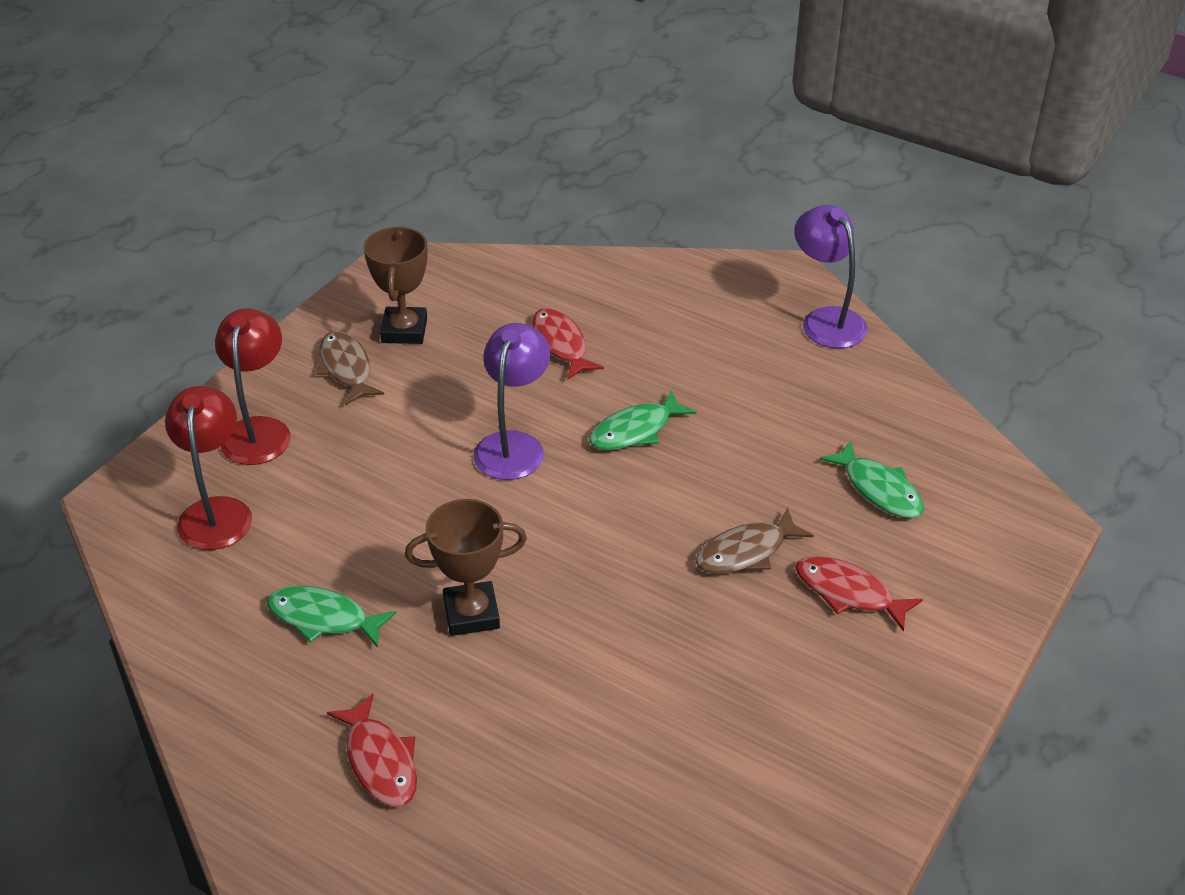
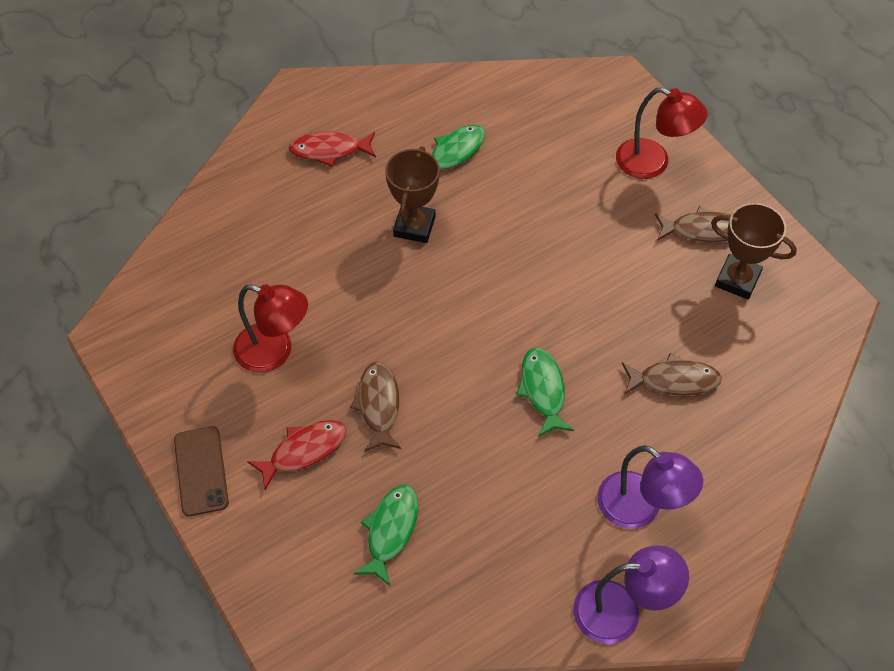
camera: 115 degrees right, 15 degrees up
red lamp [165,386,252,550] -> red lamp moved to [233,284,308,373]
purple lamp [473,323,551,480] -> purple lamp moved to [597,445,703,529]
red fish [532,308,604,380] -> brown fish [622,353,722,396]
green fish [820,441,924,518] -> green fish turned 120 degrees clockwise [354,485,418,586]
none -> brown phone [174,426,229,516]

